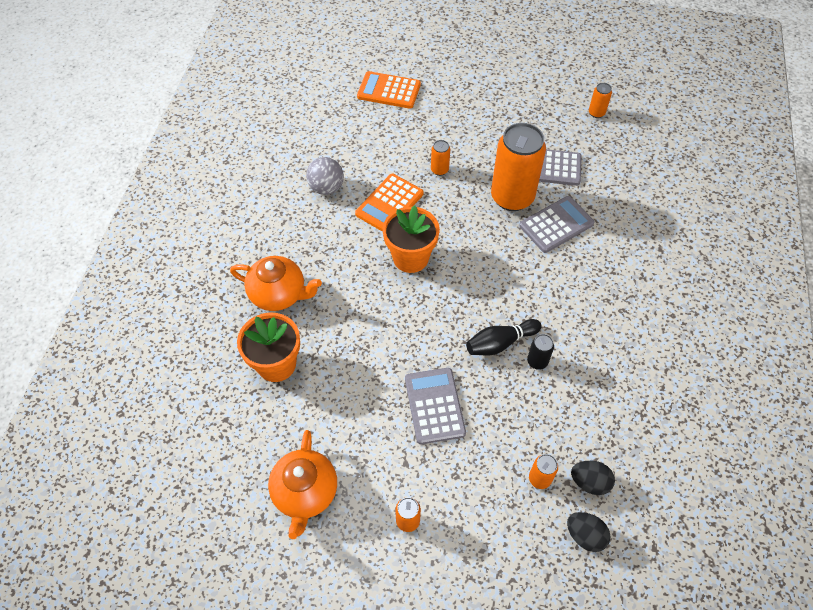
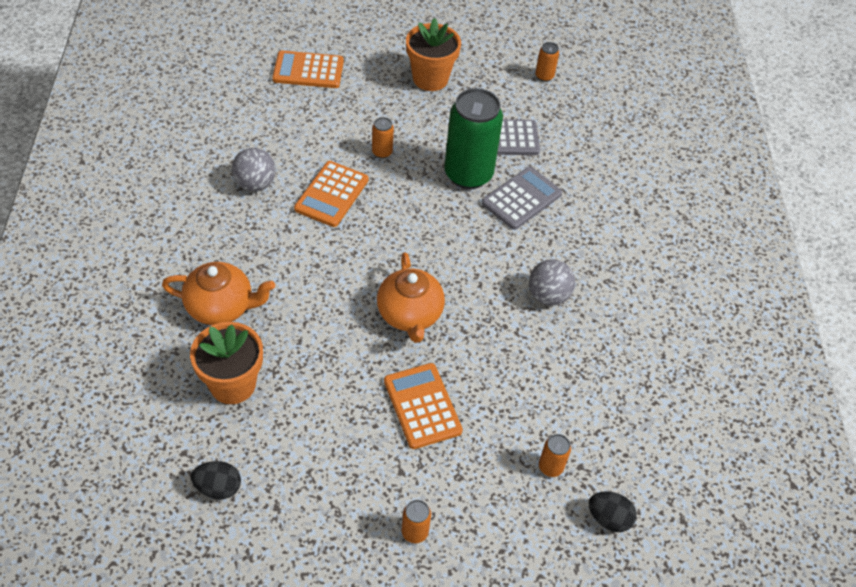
camera: 15 degrees left, 5 degrees down
orange teapot [268,430,337,539] -> orange teapot moved to [377,252,445,343]
orange flower pot [383,206,440,273] -> orange flower pot moved to [406,18,461,91]
grey calculator [405,368,466,444] -> orange calculator [384,363,463,449]
black bowling pin [466,319,542,355] -> none
orange can [491,123,546,211] -> green can [444,88,503,189]
black can [527,334,554,370] -> none
black egg [571,461,615,495] -> black egg moved to [191,461,241,499]
none -> grey ball [529,259,575,305]

